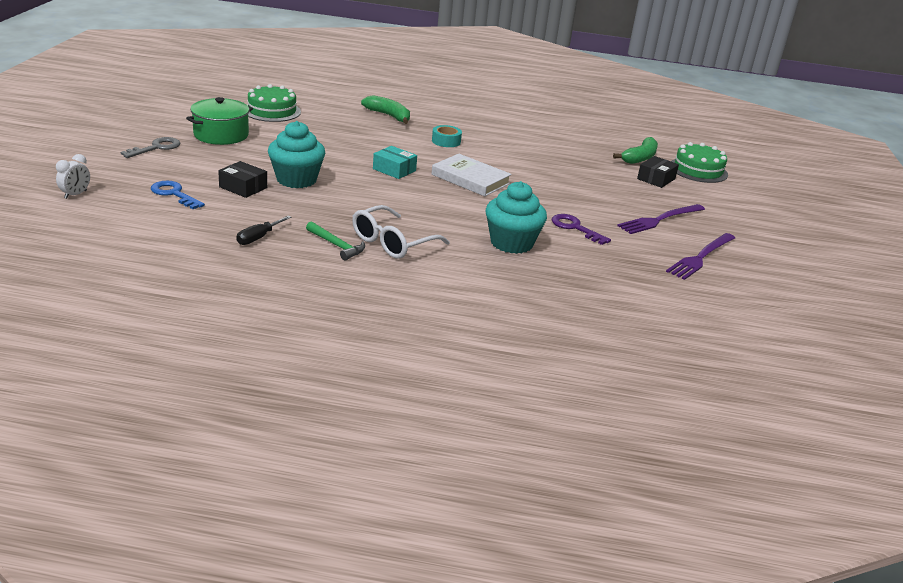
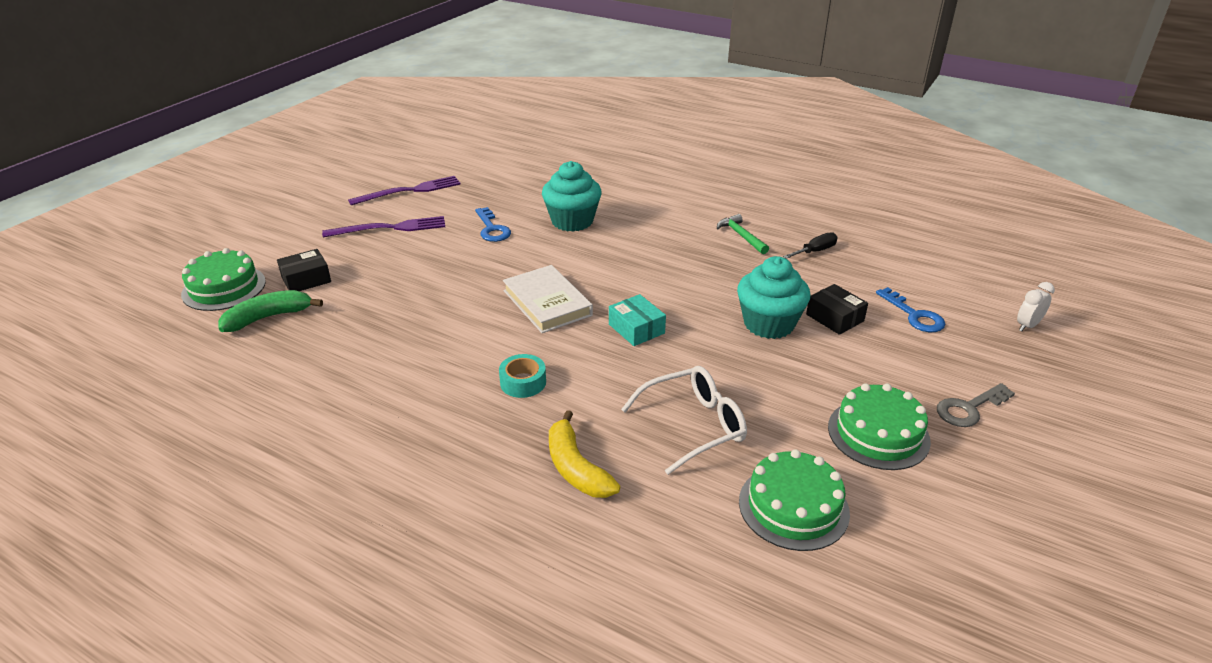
camera: 155 degrees left, 5 degrees up
green pot [186,97,253,145] -> green cake [828,383,931,470]
white glasses [352,205,450,259] -> white glasses moved to [621,366,747,475]
green banana [361,95,410,124] -> yellow banana [549,410,620,498]
purple key [552,214,611,245] -> blue key [475,207,511,242]

